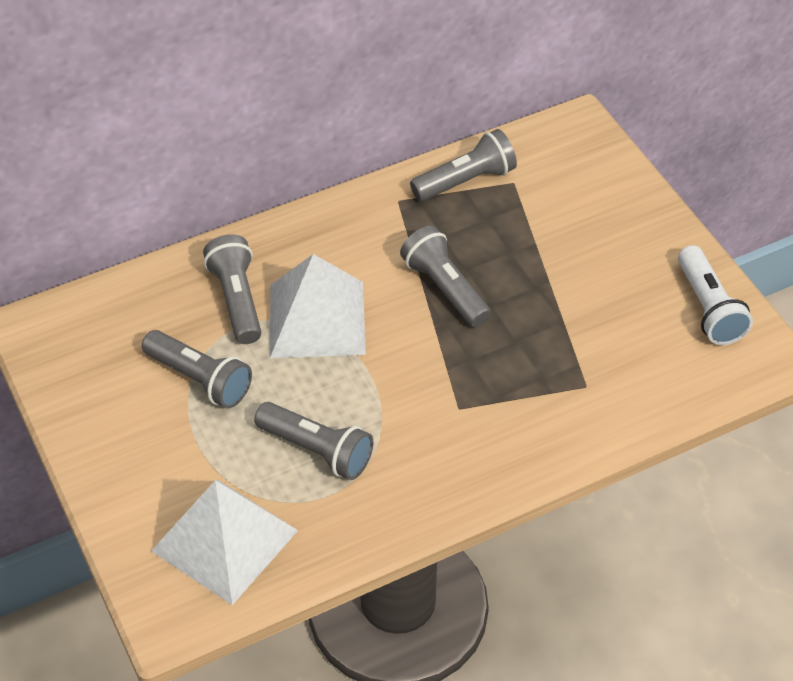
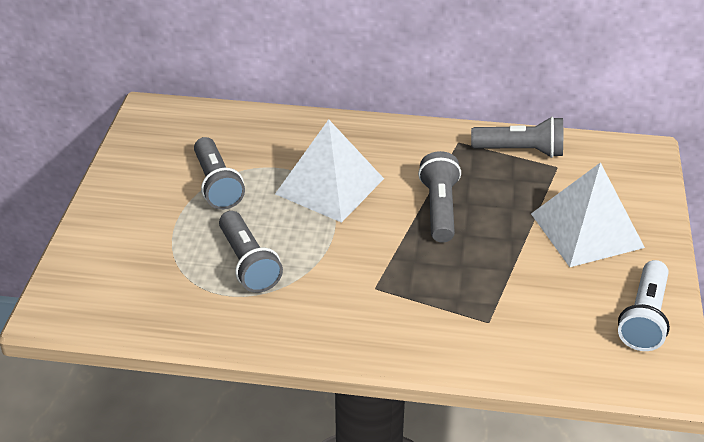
camera: 35 degrees right, 10 degrees down
white pyramid [151,480,298,605] -> white pyramid moved to [531,162,645,267]
grey flashlight [203,234,261,344] -> none

